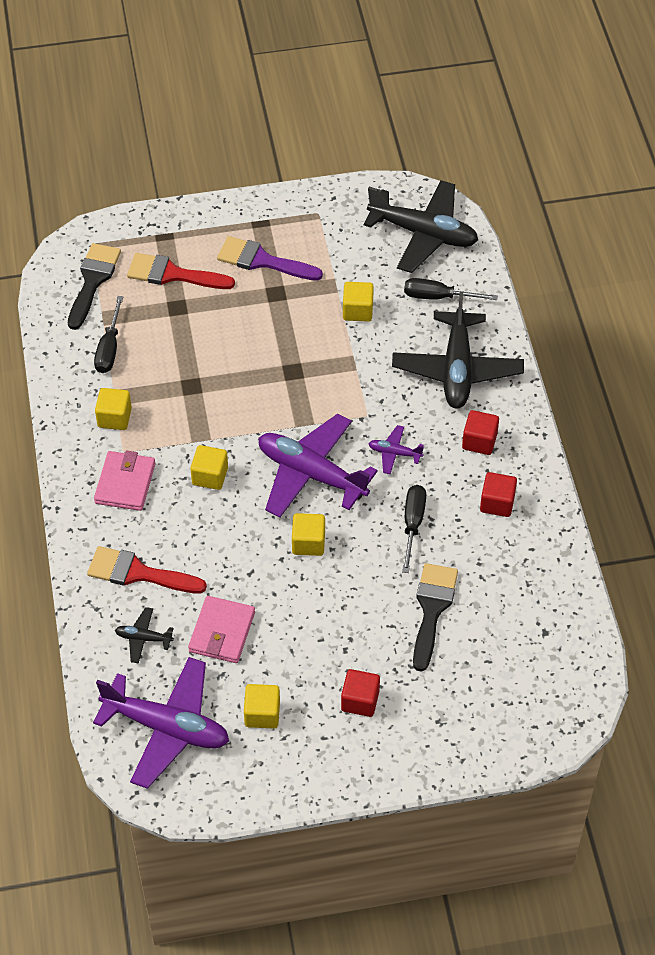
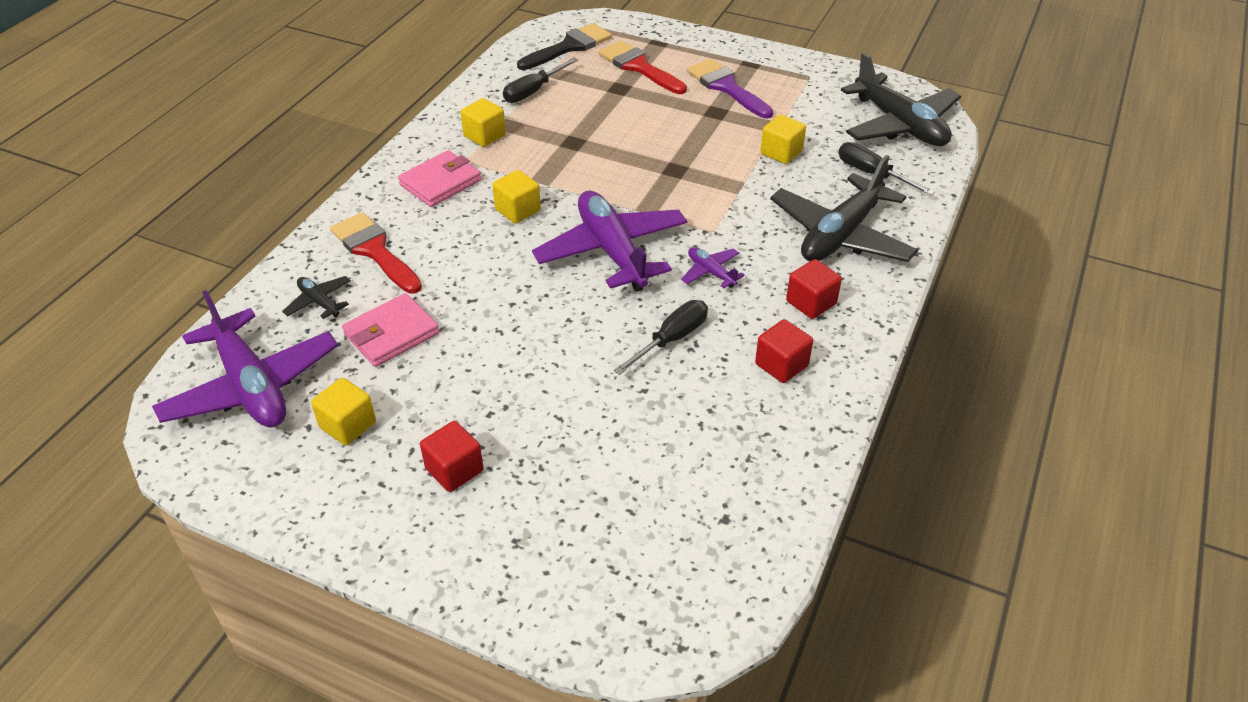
camera: 35 degrees right, 10 degrees down
yellow cube [292,513,325,556] -> none
black brush [413,563,458,672] -> none

